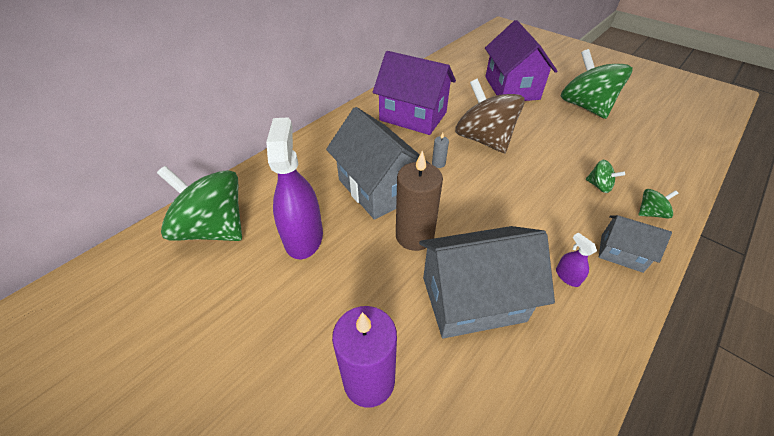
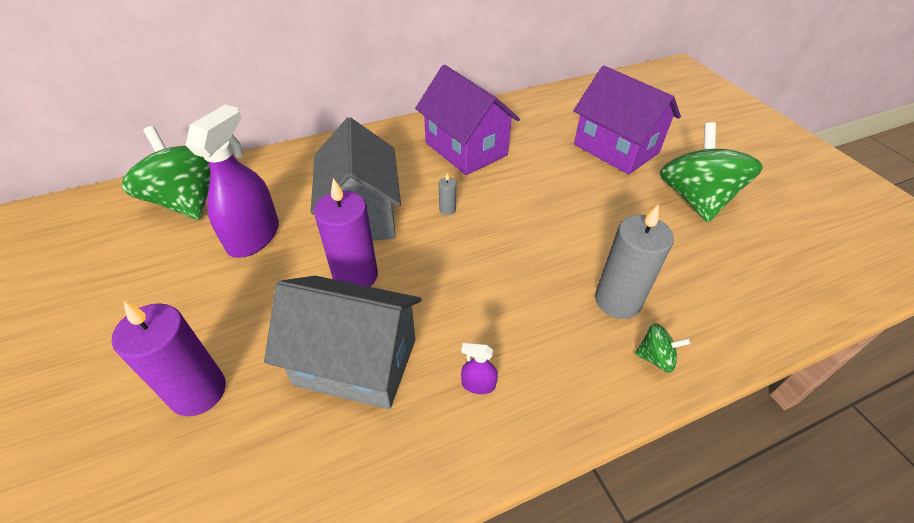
camera: 25 degrees right, 0 degrees up
brown candle [396,151,443,251] -> purple candle [314,178,378,287]
brown spinning top [455,79,525,153] -> none
purple house [485,20,558,101] -> purple house turned 60 degrees counterclockwise [573,66,681,175]
purple spray bottle [556,232,597,287] -> purple spray bottle turned 75 degrees counterclockwise [461,343,498,394]
green spinning top [586,160,625,193] -> grey candle [595,204,674,319]
grey house [599,215,672,273] -> none

